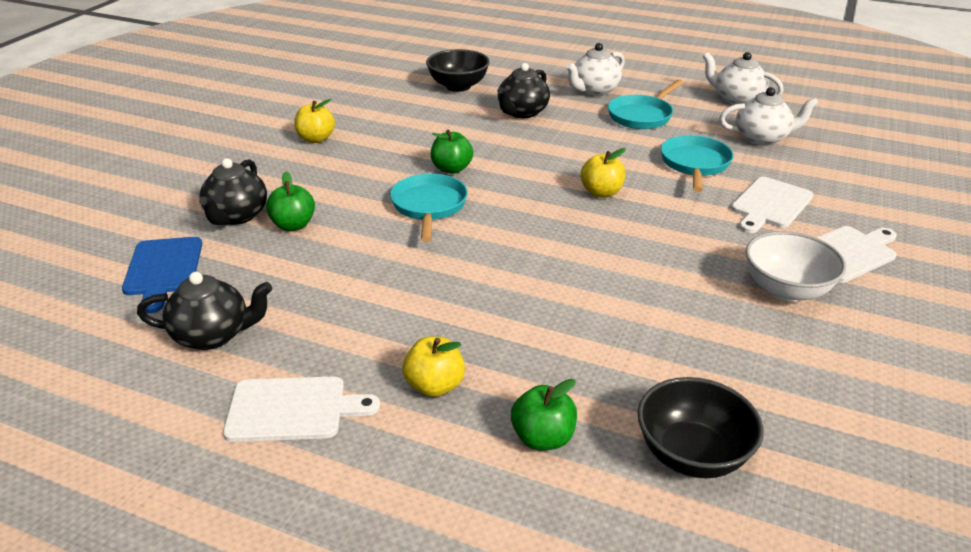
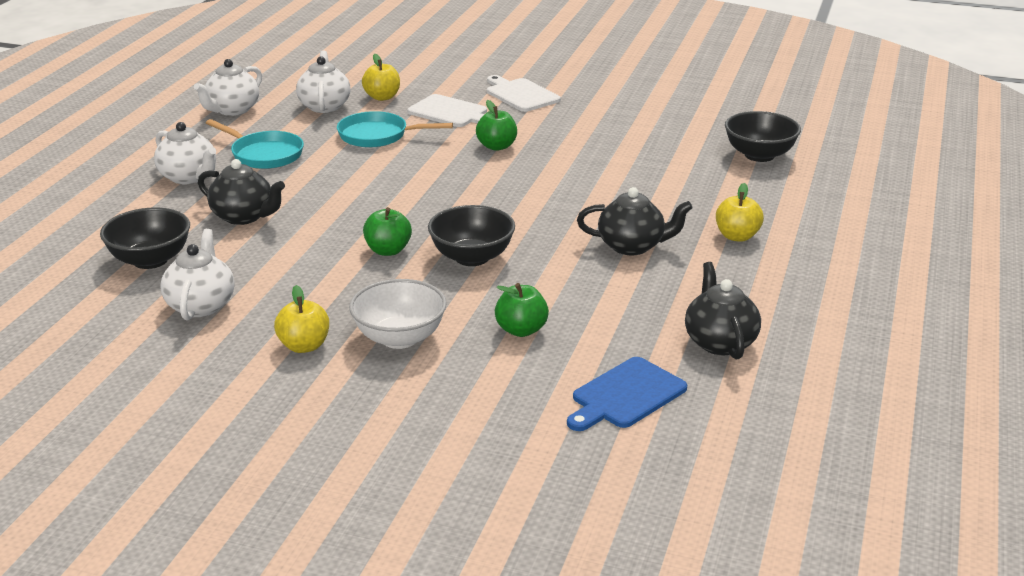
camera: 95 degrees left, 5 degrees down
blue cutting board [122,237,202,313] -> blue cutting board turned 150 degrees clockwise [567,357,687,431]
black teapot [199,158,267,225] -> black teapot moved to [577,187,693,255]
white cutting board [223,376,380,442] -> none
turquoise pan [390,174,468,242] -> black bowl [428,205,515,266]
green apple [511,379,577,450] -> green apple moved to [476,100,517,151]
yellow apple [581,148,626,198] -> yellow apple moved to [362,54,400,101]
white bowl [746,231,846,302] -> white bowl moved to [349,279,447,349]
none -> white teapot [160,229,234,320]

